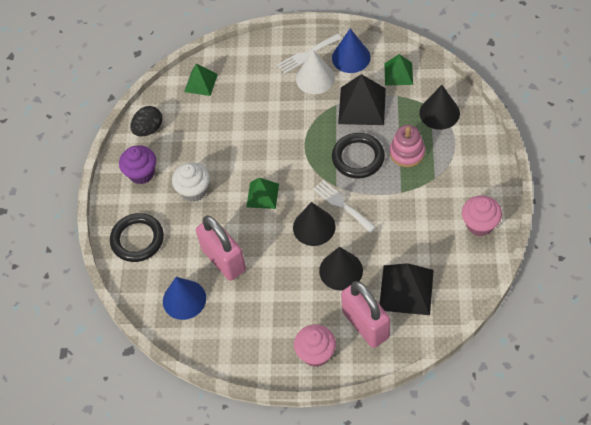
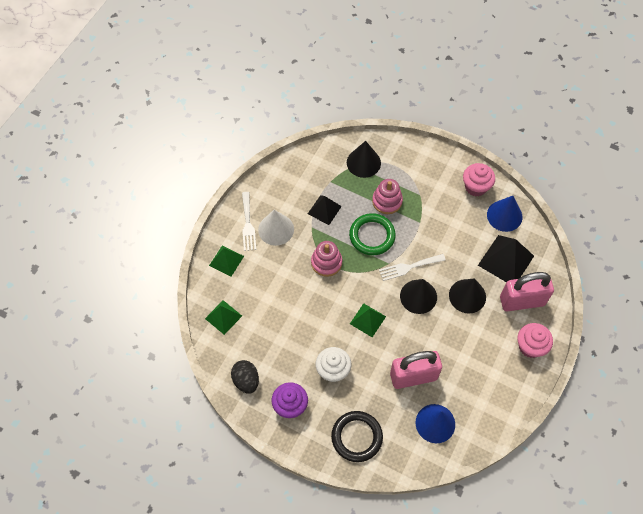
camera: 70 degrees left, 5 degrees up
blue cone [332,29,371,73] -> blue cone moved to [487,196,522,232]
black ring [332,133,385,179] -> green ring [349,213,396,256]
black pyramid [338,74,386,125] -> black pyramid [308,195,342,225], size x0.62
green pyramid [384,54,413,86] -> green pyramid moved to [209,246,244,277]
none -> pink stacking toy [311,241,342,277]

